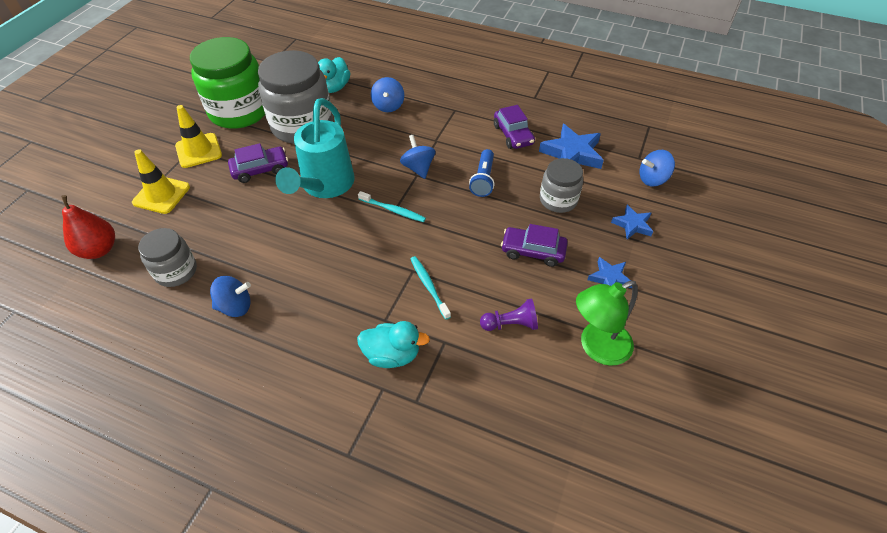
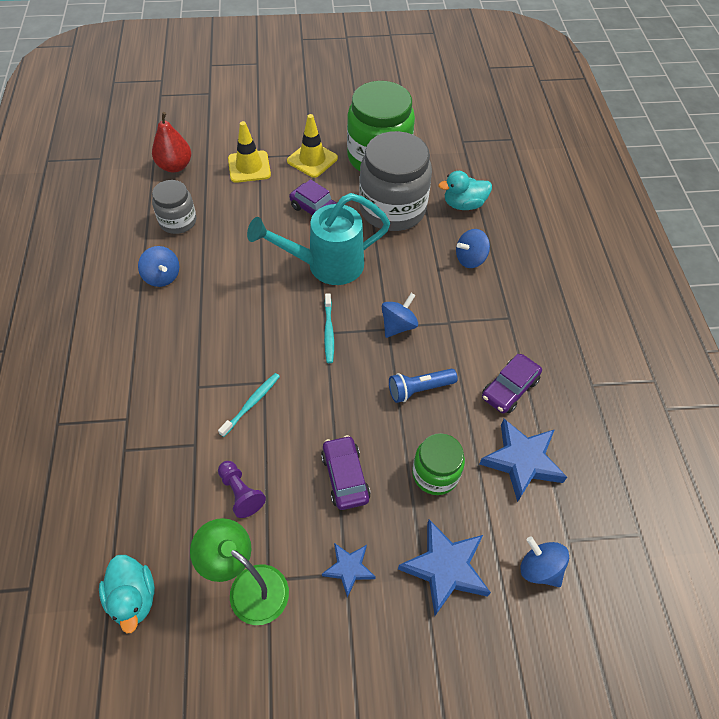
camera: 60 degrees right, 5 degrees up
turquoise duck [357,321,430,368] -> turquoise duck moved to [99,555,155,633]
grey jar [540,158,583,213] -> green jar [412,433,465,495]
blue star [611,205,653,239] -> blue star [398,519,491,616], size x1.73

